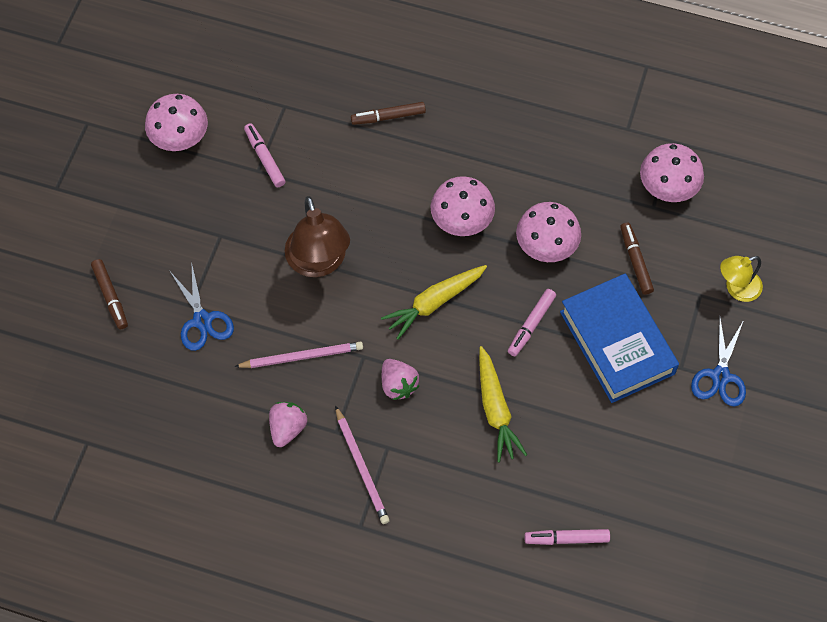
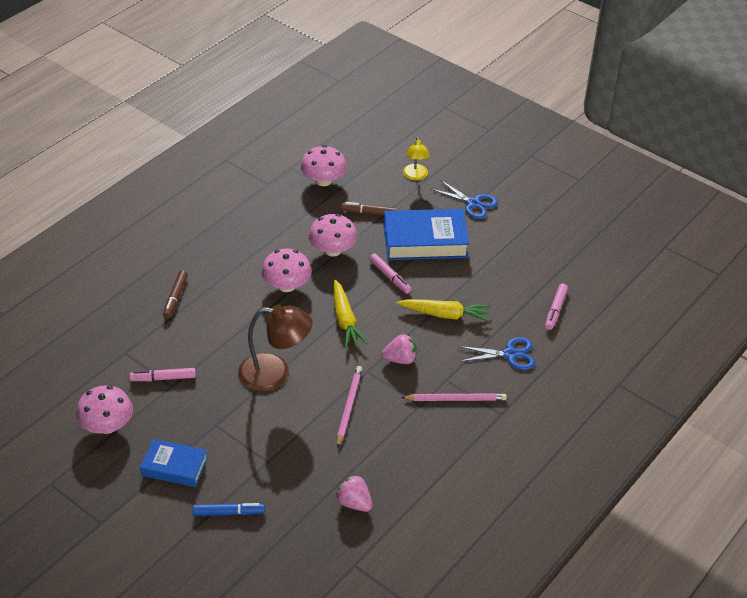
camera: 70 degrees left, 20 degrees down
brown marker [91,259,128,329] -> blue marker [193,503,265,516]
blue scissors [170,261,234,351] -> blue scissors moved to [458,337,535,370]
pink strawberry [269,402,307,447] -> pink strawberry moved to [335,475,373,512]
none -> blue book [140,439,208,487]

